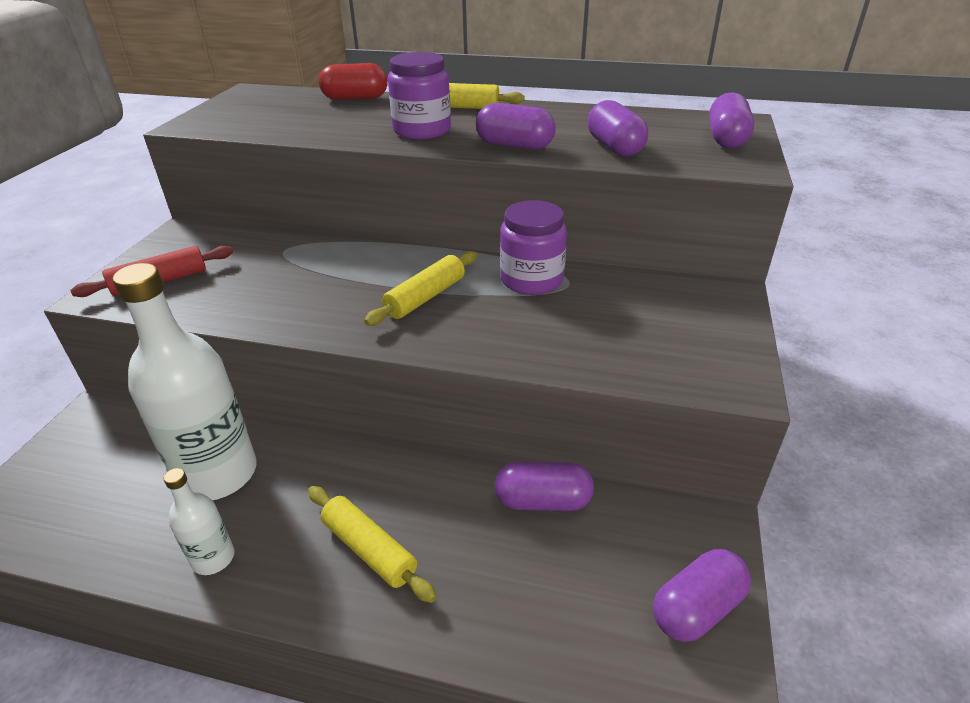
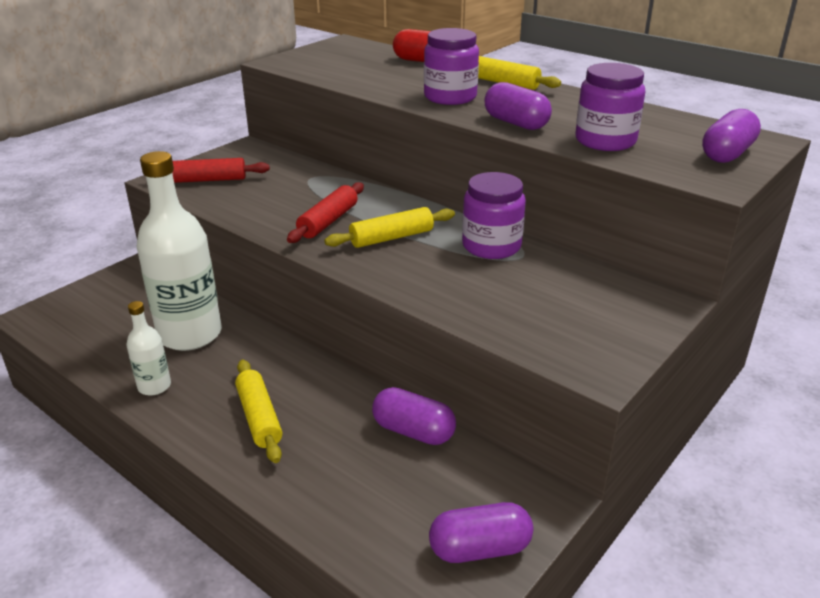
camera: 25 degrees right, 5 degrees down
purple capsule [588,100,648,156] -> purple jar [576,63,645,151]
none -> red rolling pin [287,182,364,243]

